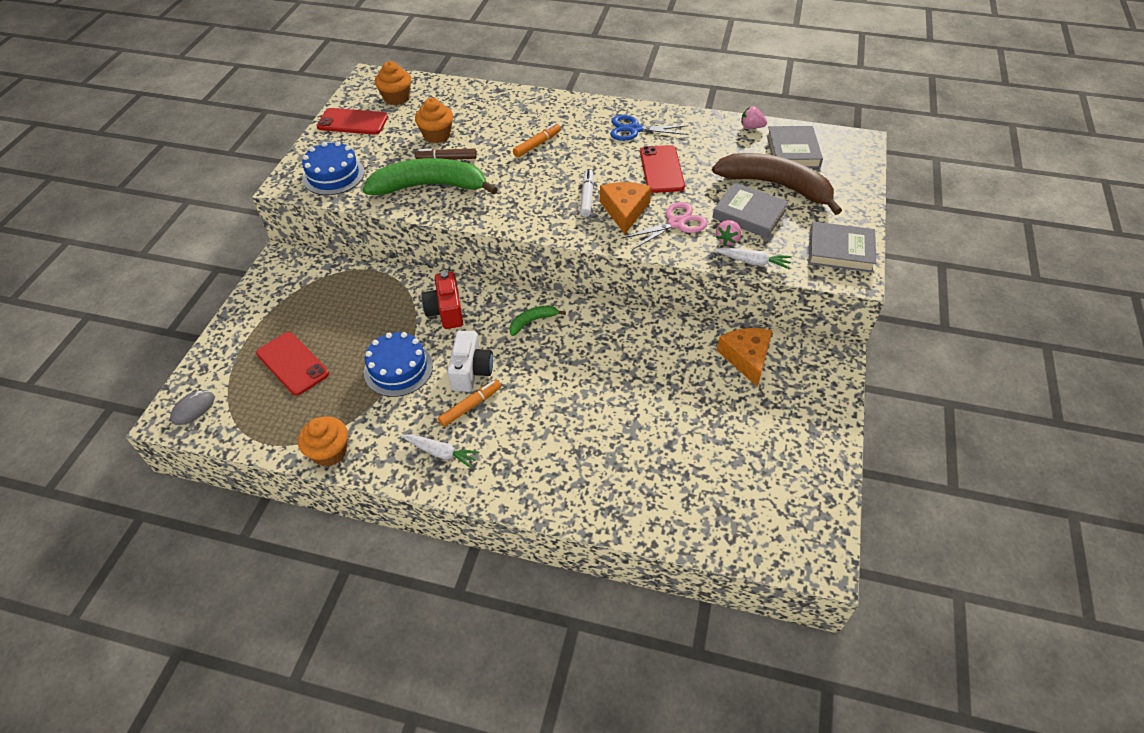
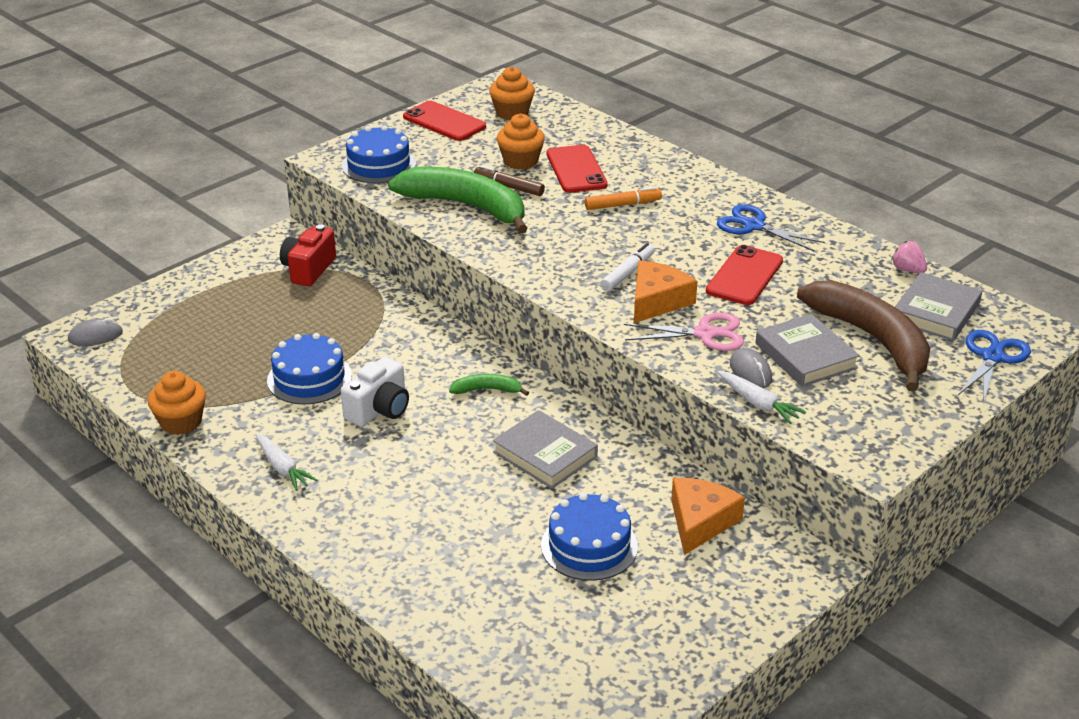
camera: 30 degrees right, 15 degrees down
red phone [256,332,329,396] -> red phone moved to [547,145,608,193]
red camera [422,272,463,329] -> red camera moved to [280,224,336,286]
orange marker [438,380,501,427] -> none
pink strawberry [716,220,741,246] -> grey mouse [730,348,772,388]
grey book [809,221,876,272] -> grey book moved to [493,410,598,489]
none -> blue cake [541,493,638,581]
none -> blue scissors [958,330,1031,405]

